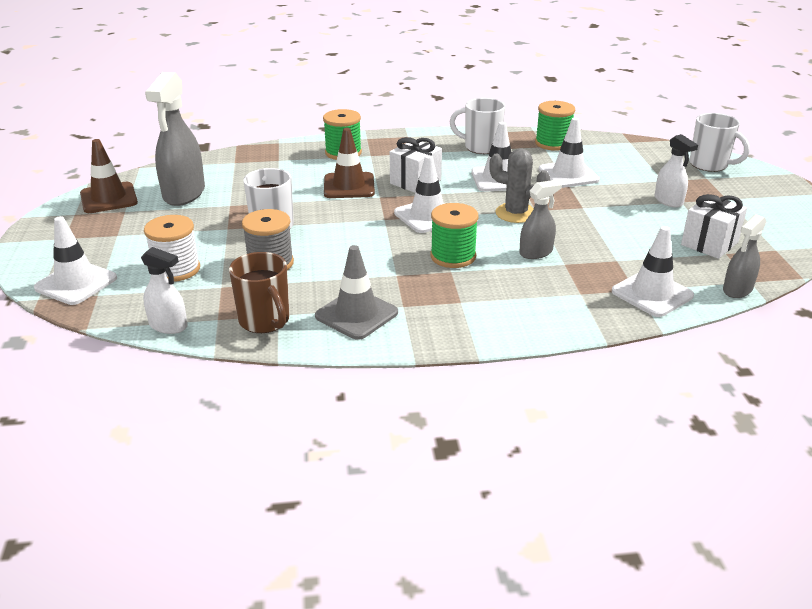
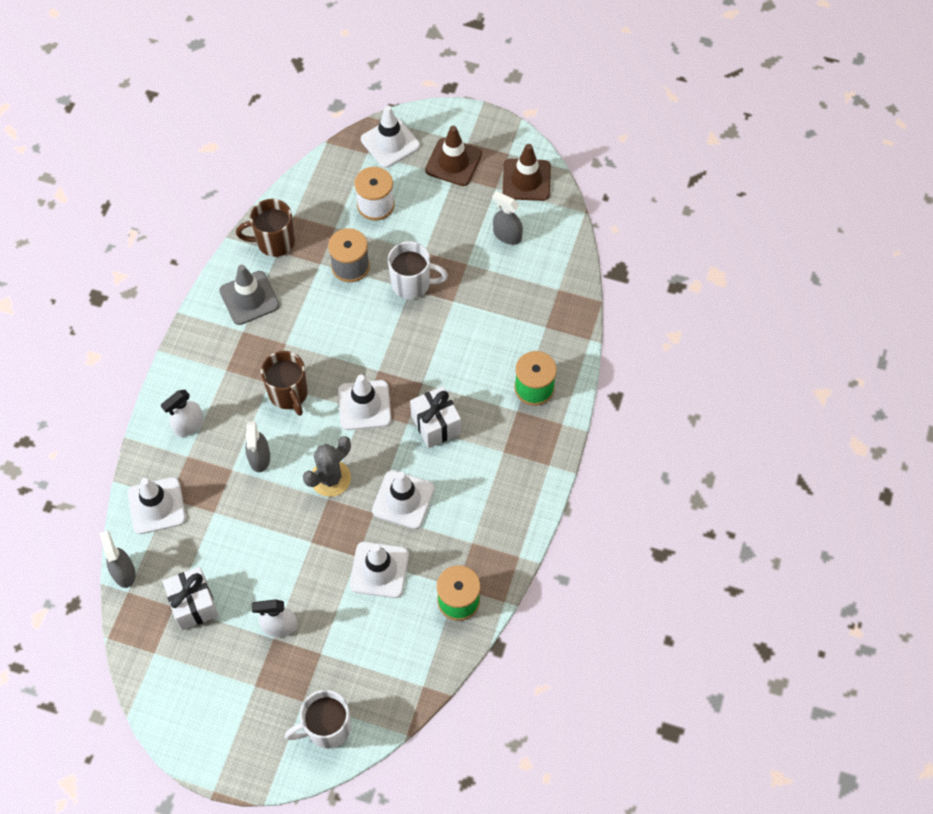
camera: 115 degrees right, 30 degrees up
white spray bottle [141,247,187,334] -> white spray bottle moved to [161,390,204,437]
grey spray bottle [145,72,205,206] -> grey spray bottle [492,191,523,245], size x0.56
brown traffic cone [324,128,375,198] -> brown traffic cone moved to [425,126,482,186]
green spool [430,203,479,268] -> brown mug [261,351,308,416]
white mug [450,98,505,154] -> none

